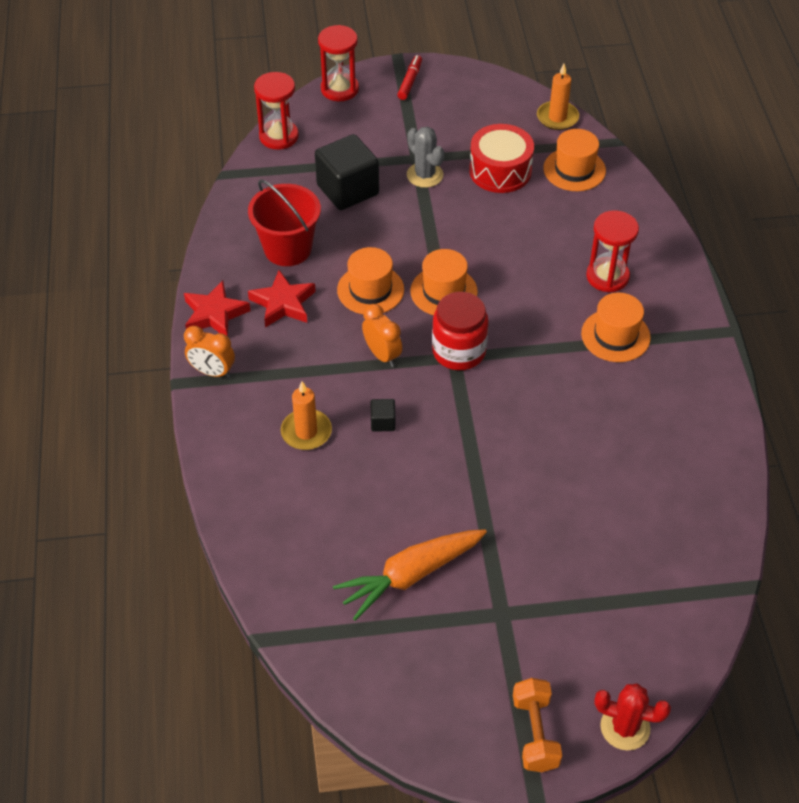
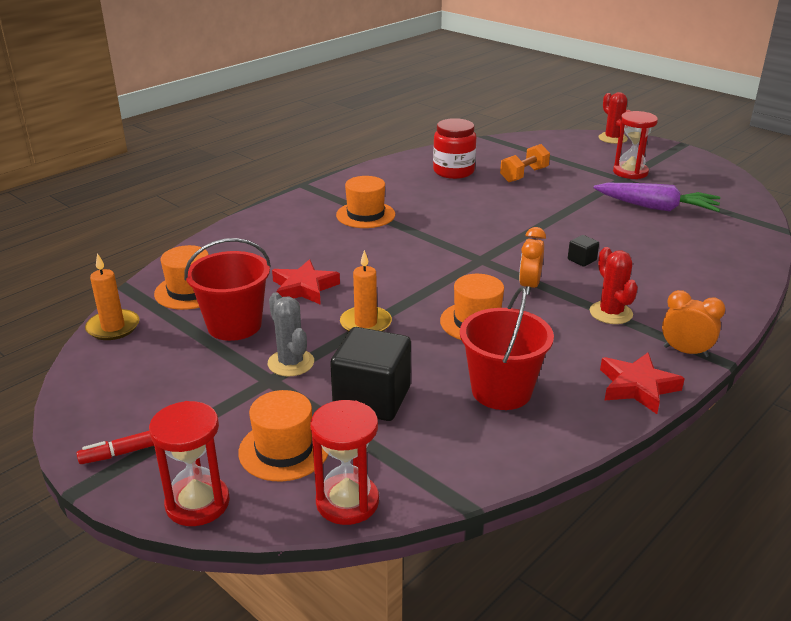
camera: 130 degrees left, 20 degrees down
orange clock [184,326,235,378] -> orange clock turned 45 degrees counterclockwise [662,290,725,357]
red star [248,270,316,328] -> red star moved to [272,259,340,305]
orange candle [281,381,332,450] -> orange candle moved to [340,250,392,332]
orange carrot [333,529,487,621] -> purple carrot [594,183,720,212]
grey cactus [407,127,444,188] -> grey cactus turned 45 degrees counterclockwise [268,292,314,377]
orange hat [410,249,478,315] -> orange hat moved to [238,390,328,481]
red jar [432,292,489,370] -> red jar moved to [433,118,476,179]
red drum [469,124,534,193] -> red bucket [184,238,271,341]
orange dumbbell [513,678,562,772] -> orange dumbbell moved to [500,144,550,182]
red hourglass [586,210,639,292] -> red hourglass moved to [613,111,658,179]
none -> red cactus [590,247,638,324]

